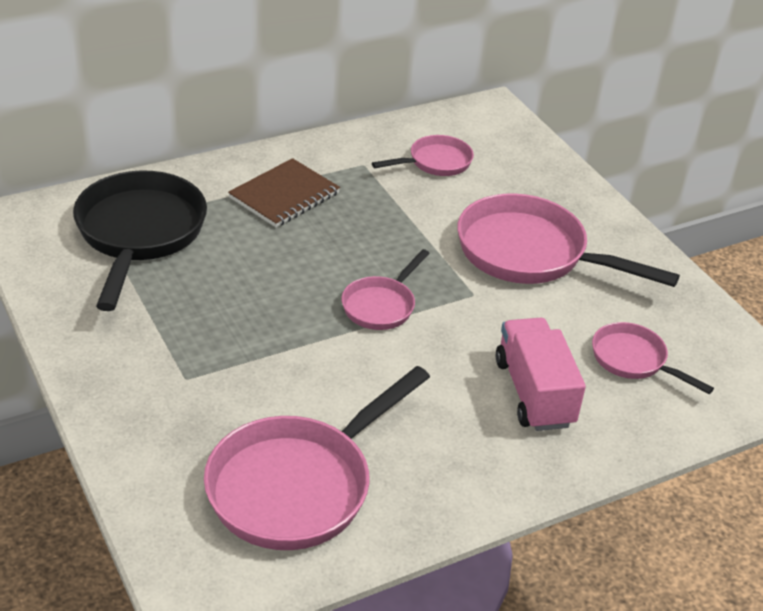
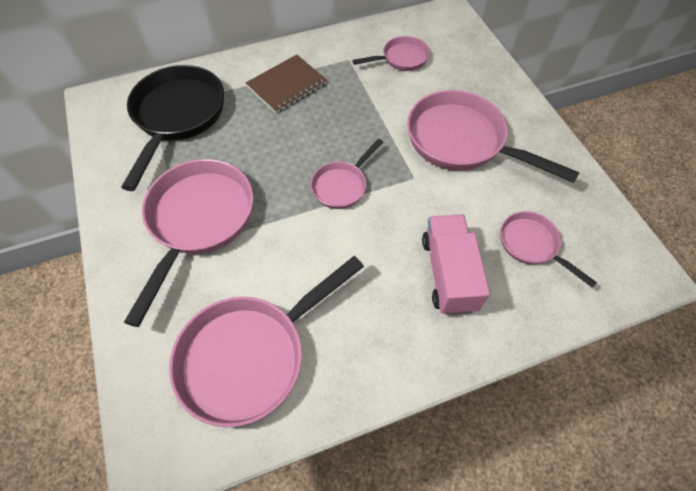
camera: 10 degrees right, 20 degrees up
none -> pink pan [124,159,254,327]

